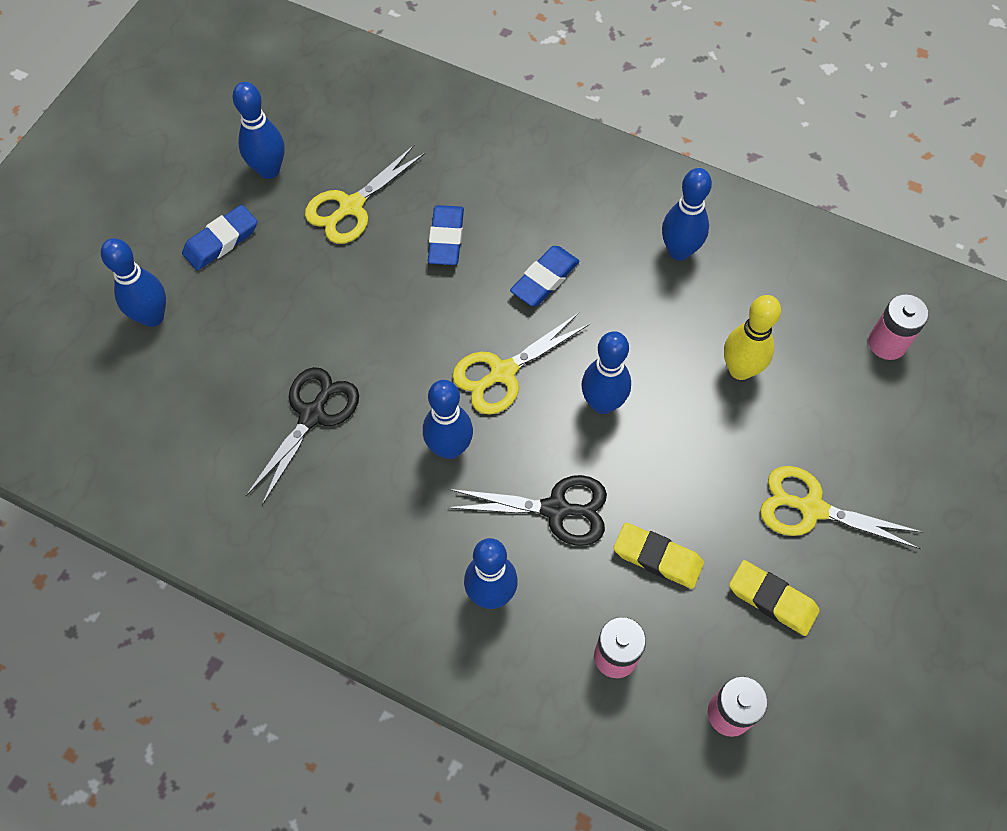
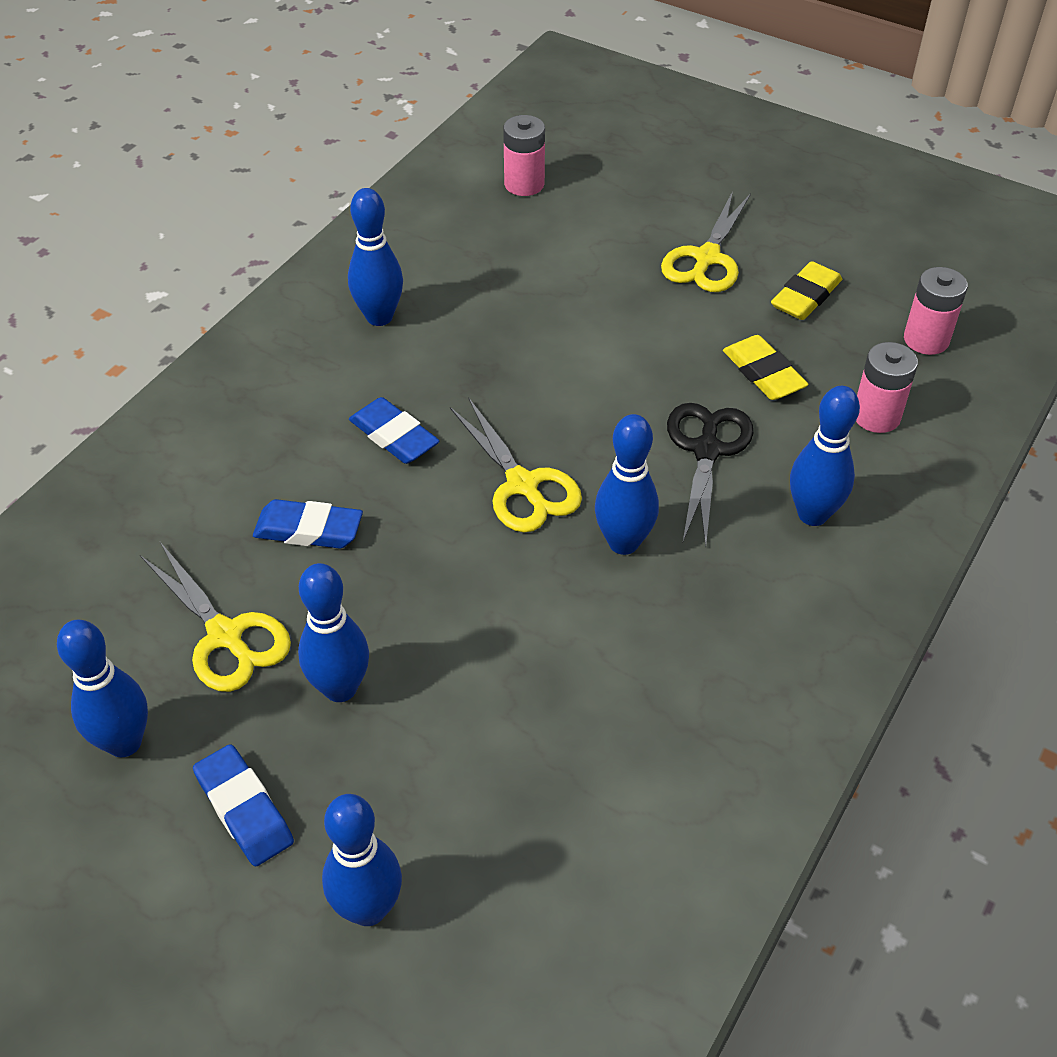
camera: 85 degrees left, 15 degrees down
black scissors [246,367,359,505] -> none
blue bowling pin [581,331,631,414] -> blue bowling pin moved to [298,563,369,702]
yellow eraser [613,522,704,589] -> yellow eraser turned 60 degrees counterclockwise [723,335,809,400]
yellow bowling pin [724,295,781,380] -> none

